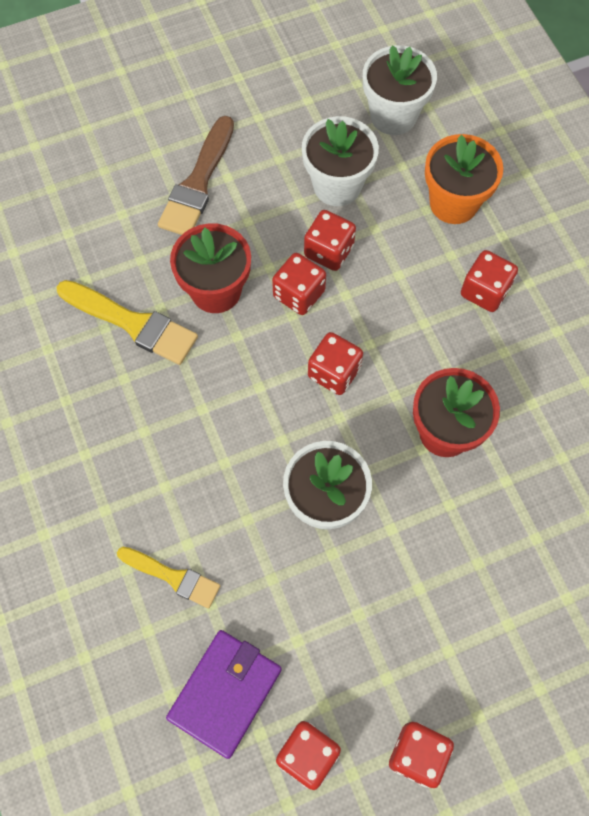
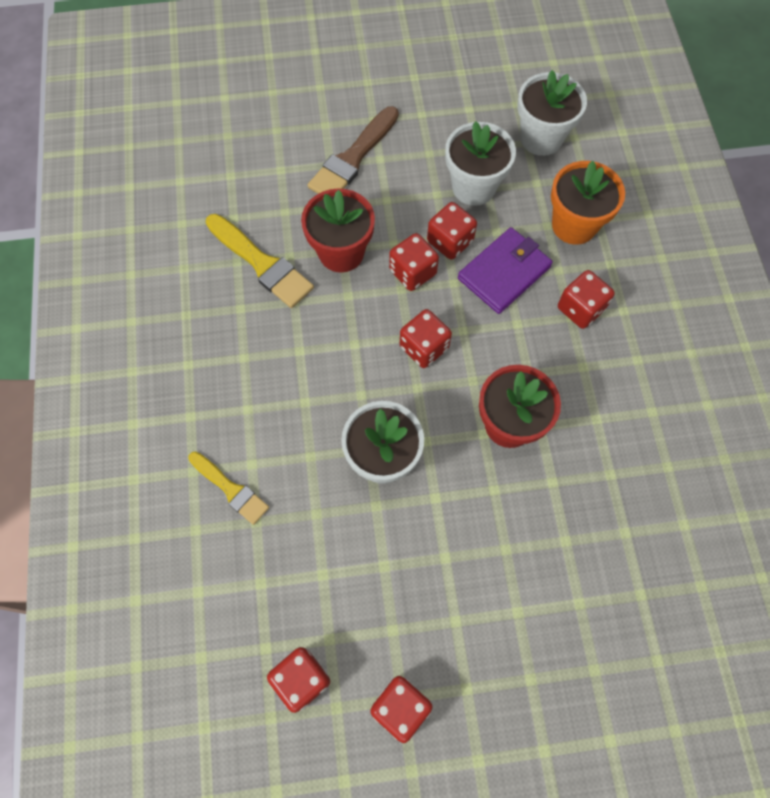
camera: 15 degrees right, 0 degrees up
purple wallet [166,630,282,759] -> purple wallet moved to [458,227,553,314]

